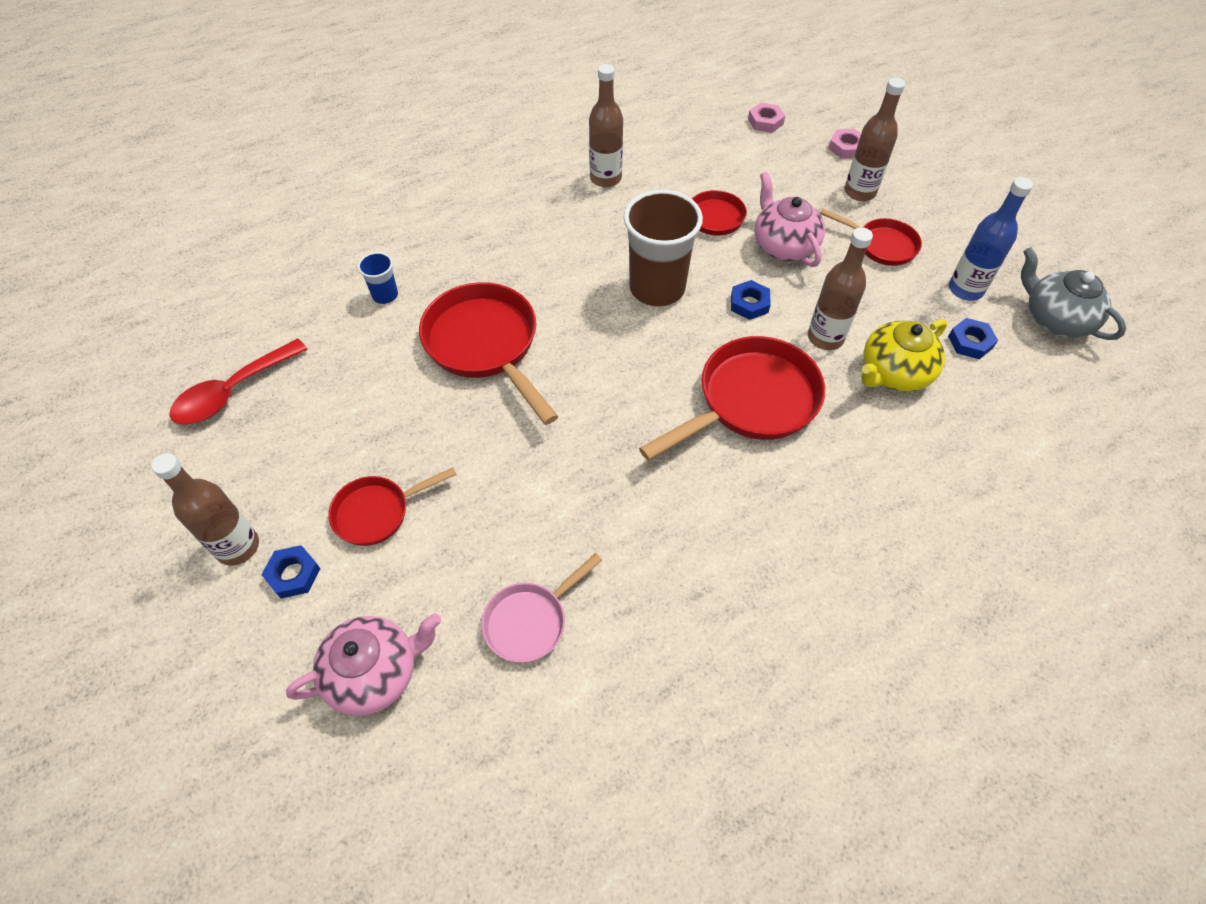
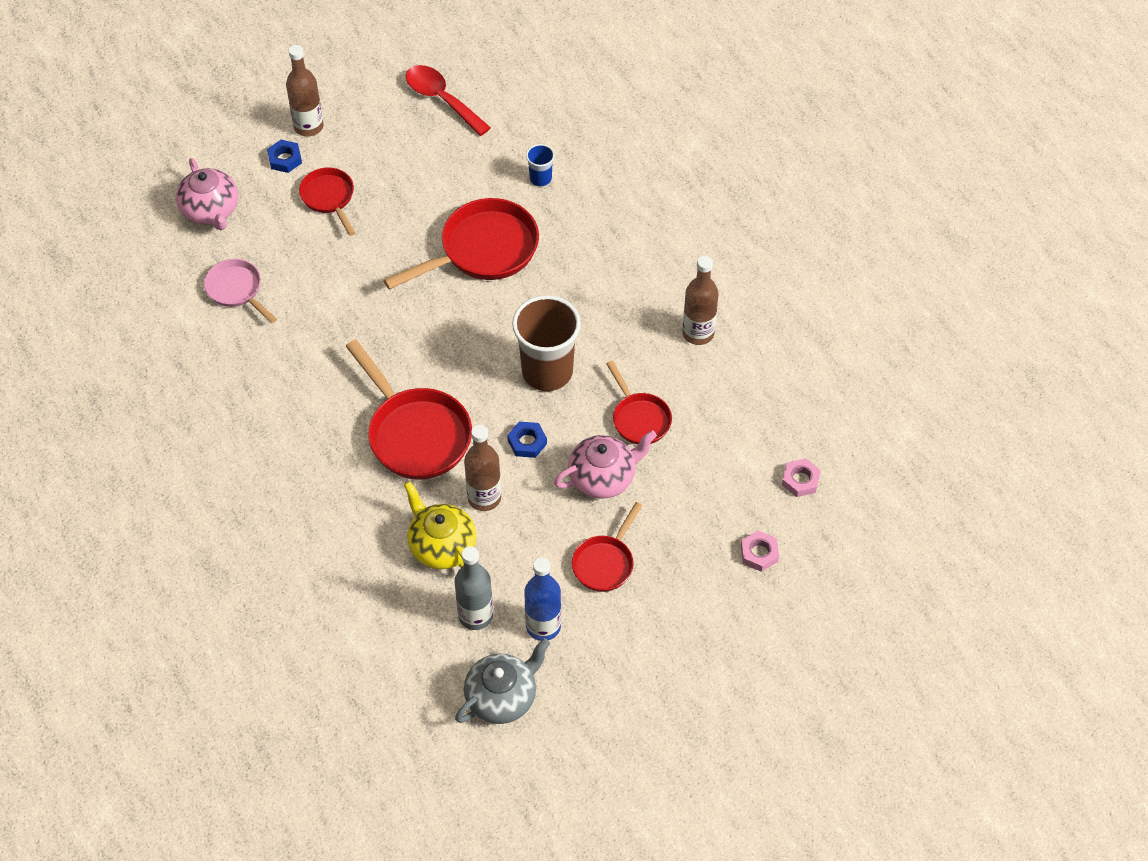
camera: 90 degrees right, 0 degrees up
brown bottle [844,78,905,201] -> none
blue nut [948,318,998,360] -> grey bottle [455,546,493,630]

